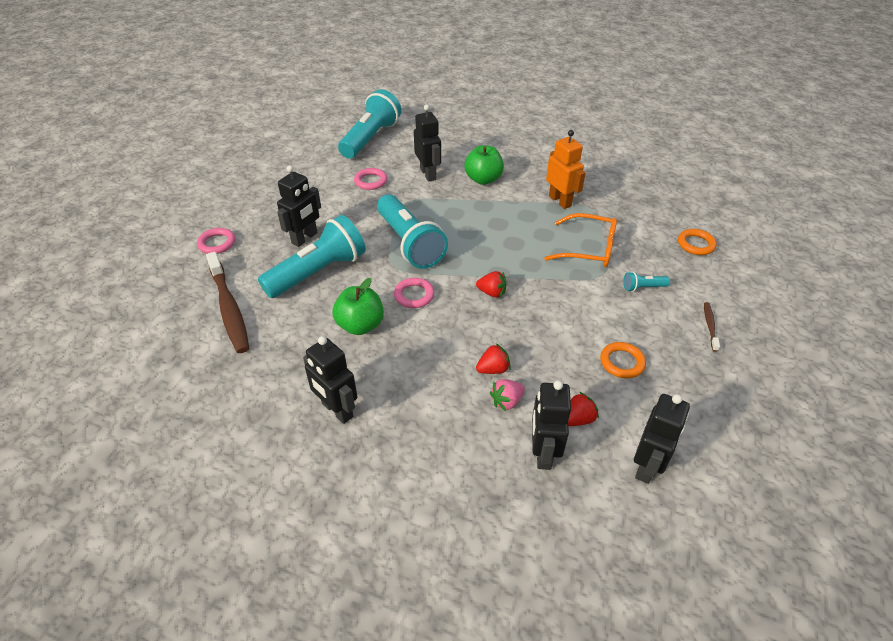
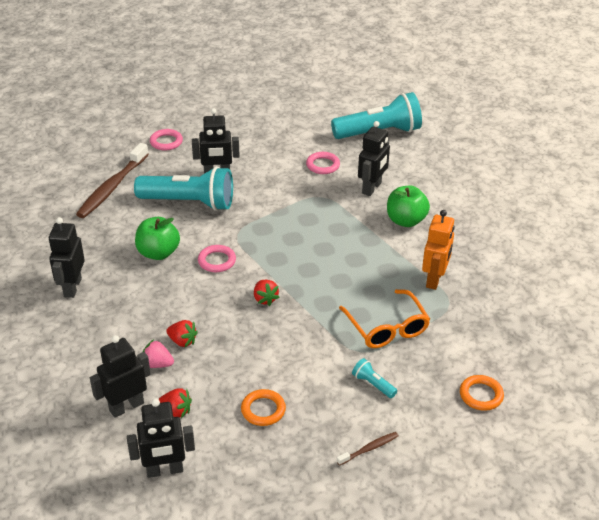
camera: 50 degrees right, 5 degrees down
turquoise flashlight [377,194,448,269] -> none

